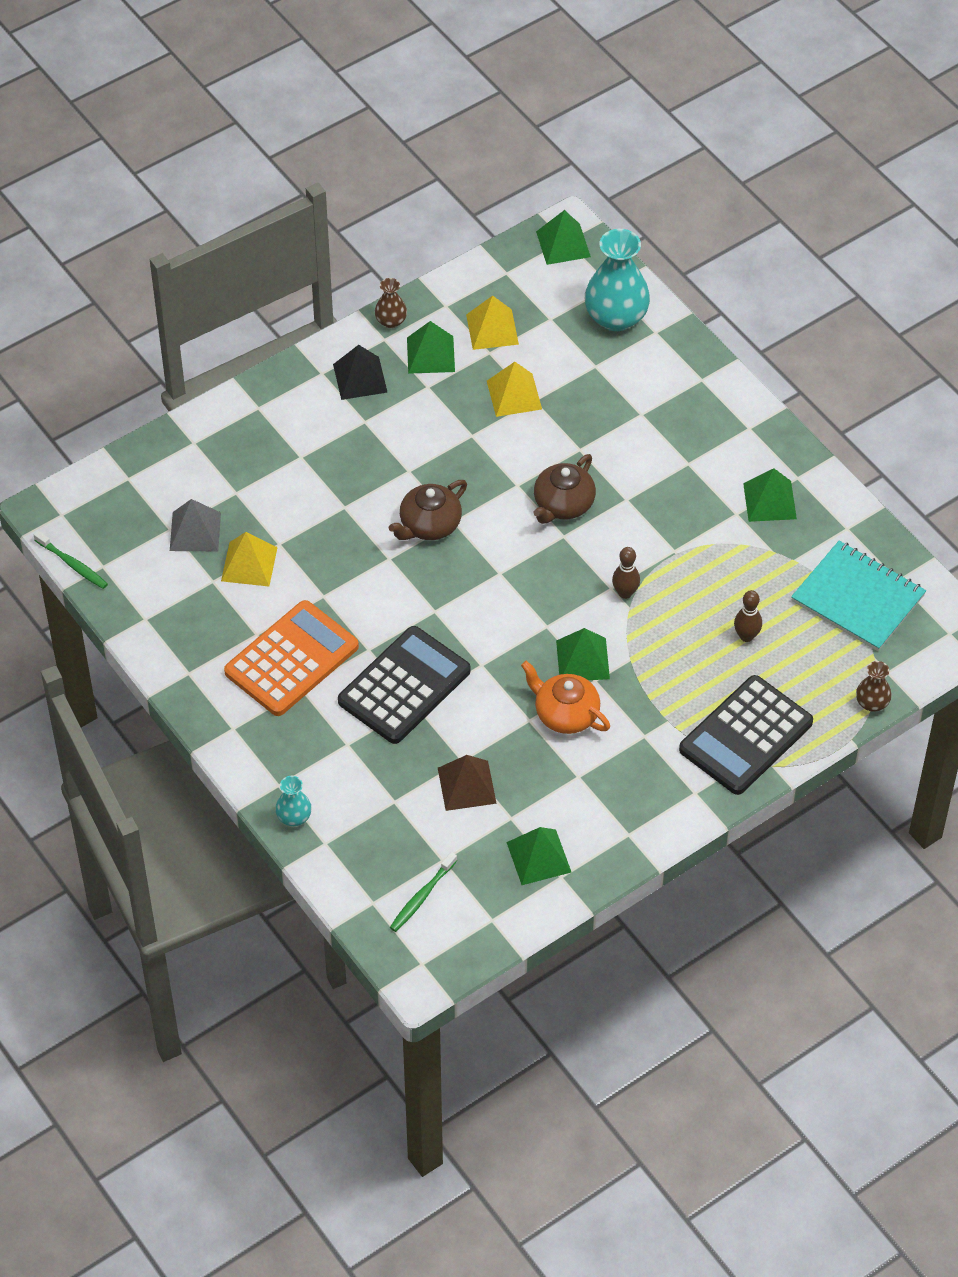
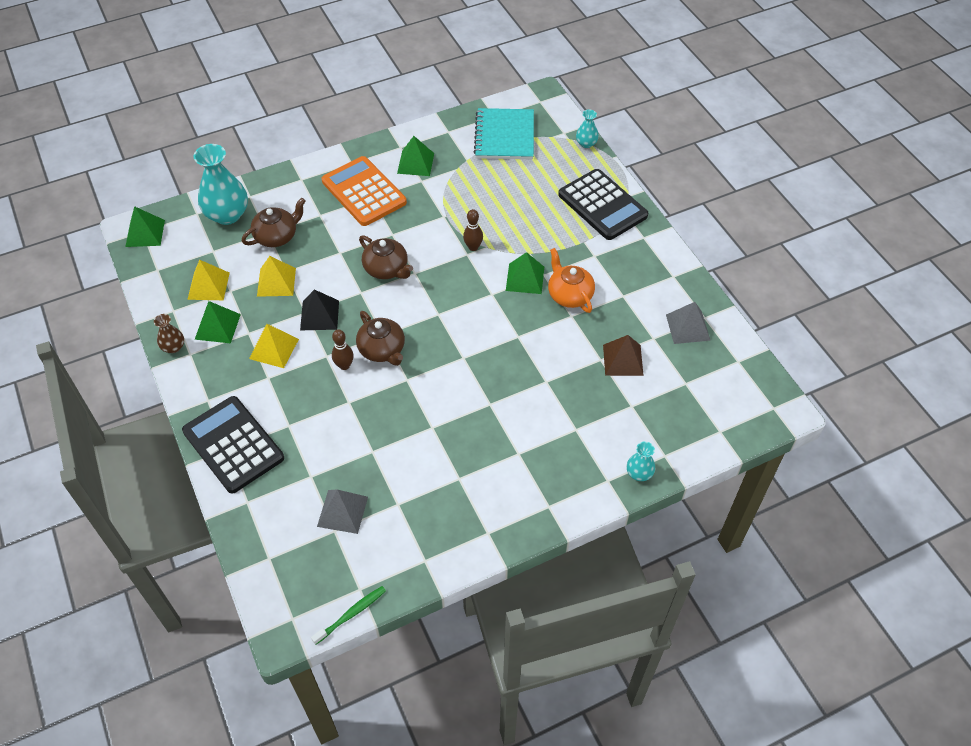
camera: 80 degrees left, 0 degrees up
yellow pyramid [221,532,278,586] -> yellow pyramid moved to [249,324,299,368]
orange calculator [224,600,359,716] -> orange calculator moved to [322,156,407,226]
black pyramid [333,345,388,400] -> black pyramid moved to [300,289,339,330]
black calculator [338,626,471,744] -> black calculator moved to [182,396,284,494]
green toothbrush [390,852,457,932] -> none
green pyramid [506,827,571,885] -> grey pyramid [666,302,711,344]
orange teapot [521,661,610,734] -> orange teapot turned 105 degrees clockwise [548,248,595,313]
brown bowling pin [734,590,762,642] -> brown bowling pin moved to [332,329,354,370]
turquoise notebook [791,541,926,651] -> turquoise notebook turned 45 degrees counterclockwise [474,108,534,160]
brown vase [856,661,892,712] -> turquoise vase [576,110,599,148]
none -> brown teapot [241,198,306,247]

